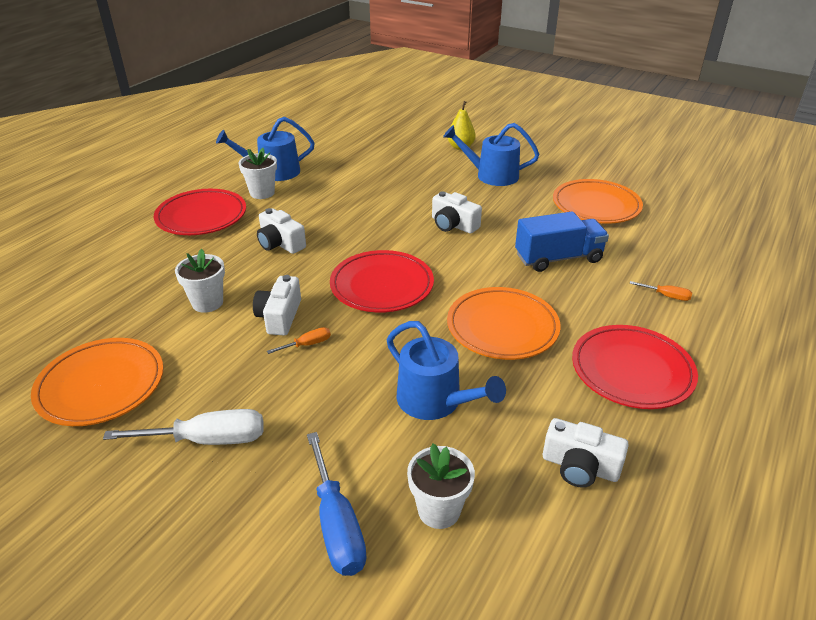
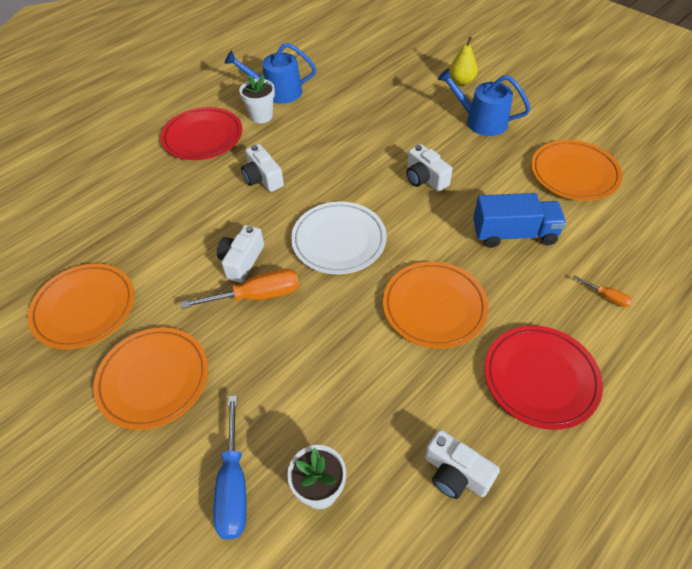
camera: 15 degrees right, 15 degrees up
white screwdriver [103,409,264,445] -> orange plate [93,327,208,430]
white flower pot [175,249,225,313] -> none
orange screwdriver [267,327,331,354] -> orange screwdriver [181,269,299,309], size x2.01
red plate [330,250,434,313] -> white plate [291,201,387,274]
blue watering can [387,321,506,420] -> none

